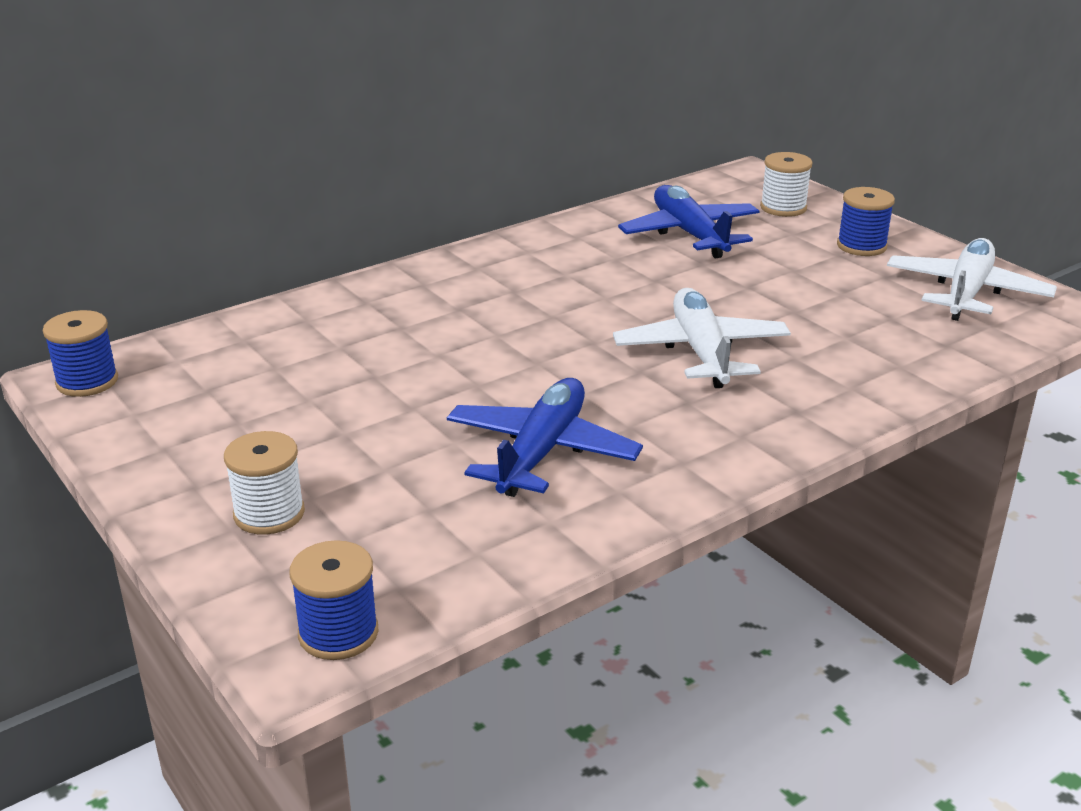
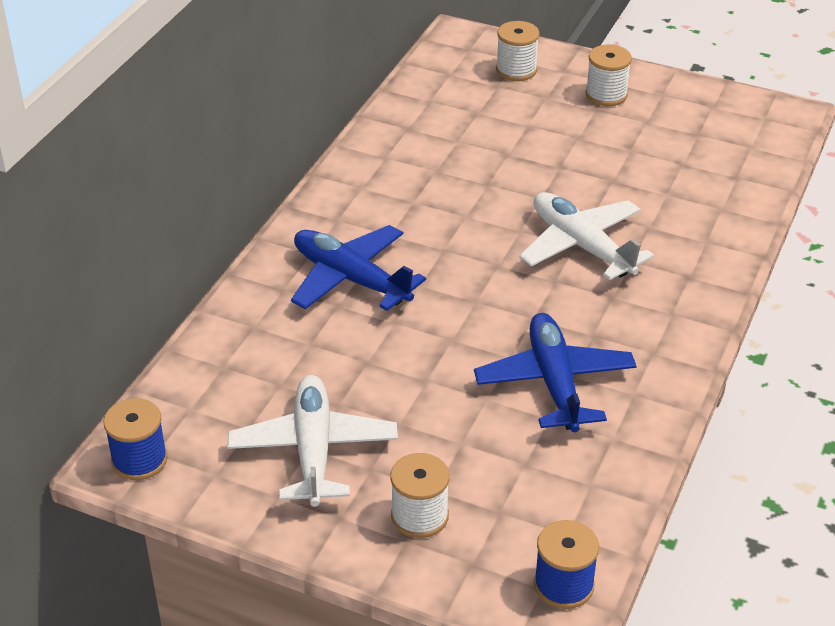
camera: 30 degrees left, 10 degrees up
blue plane [618,185,759,258] -> blue plane moved to [291,225,426,311]
blue spool [837,187,895,256] -> white spool [585,45,632,106]
white plane [887,238,1057,321] -> white plane moved to [227,375,398,506]

